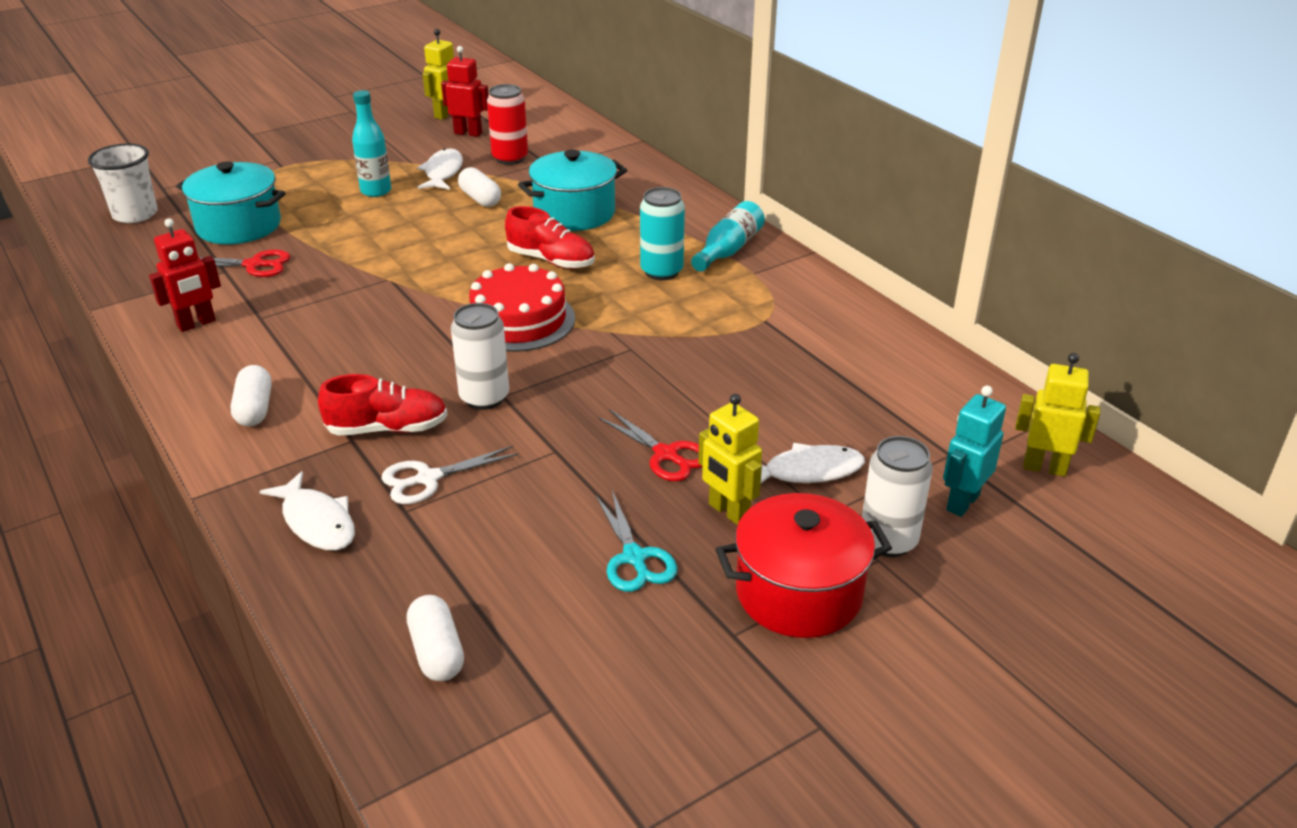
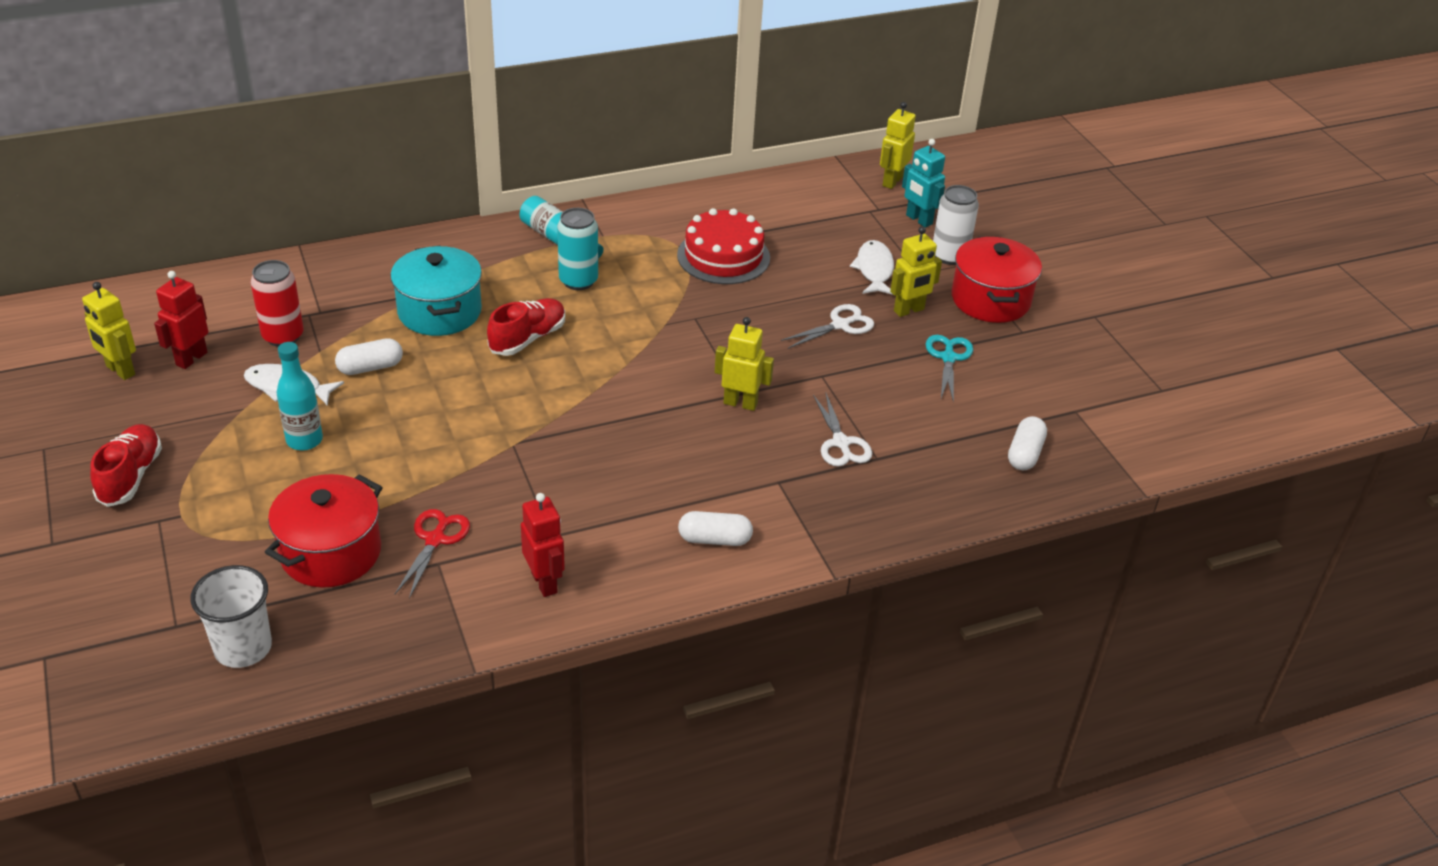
camera: 80 degrees left, 5 degrees up
turquoise pot [176,161,286,244] -> red pot [265,474,383,588]
white fish [259,471,355,551] -> none
red shoe [318,374,448,436] -> red shoe moved to [90,424,162,507]
white capsule [407,595,464,681] -> white capsule turned 60 degrees counterclockwise [1008,416,1047,470]
white can [451,303,509,410] -> yellow robot [715,317,774,411]
red cake [469,263,575,352] -> red cake moved to [677,208,770,284]
turquoise scissors [596,491,677,592] -> turquoise scissors turned 75 degrees counterclockwise [926,335,973,403]
red scissors [598,409,703,481] -> white scissors [781,304,874,349]

